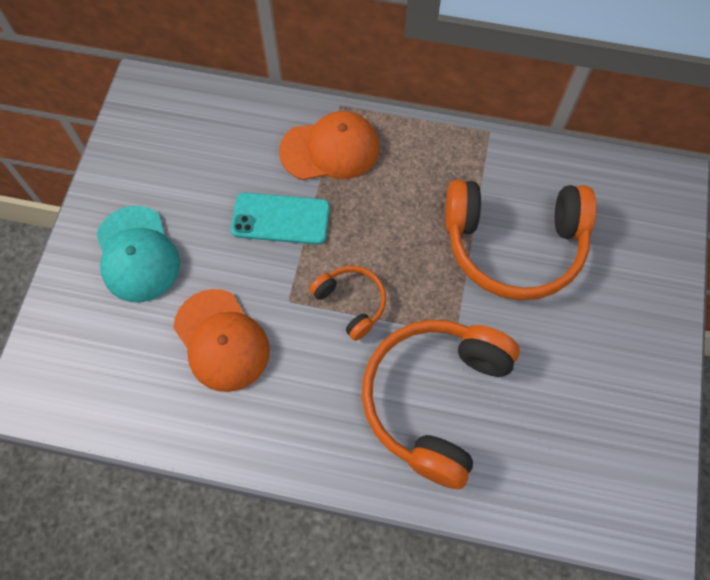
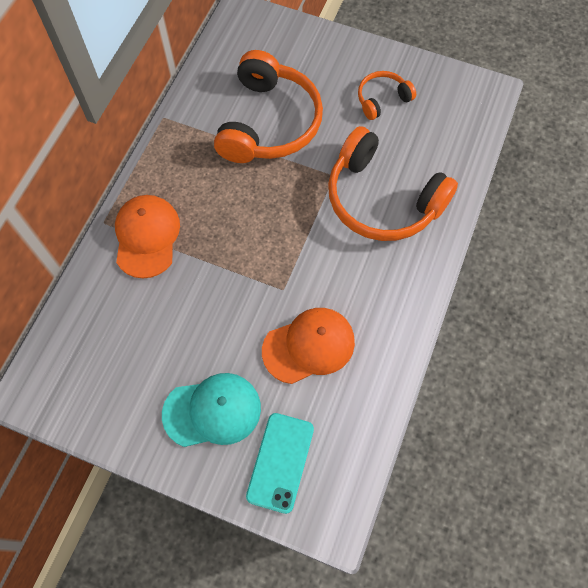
camera: 80 degrees left, 0 degrees up
turquoise phone [231,193,330,245] -> turquoise phone moved to [246,413,314,514]
orange headphones [309,266,386,341] -> orange headphones moved to [358,71,416,120]

